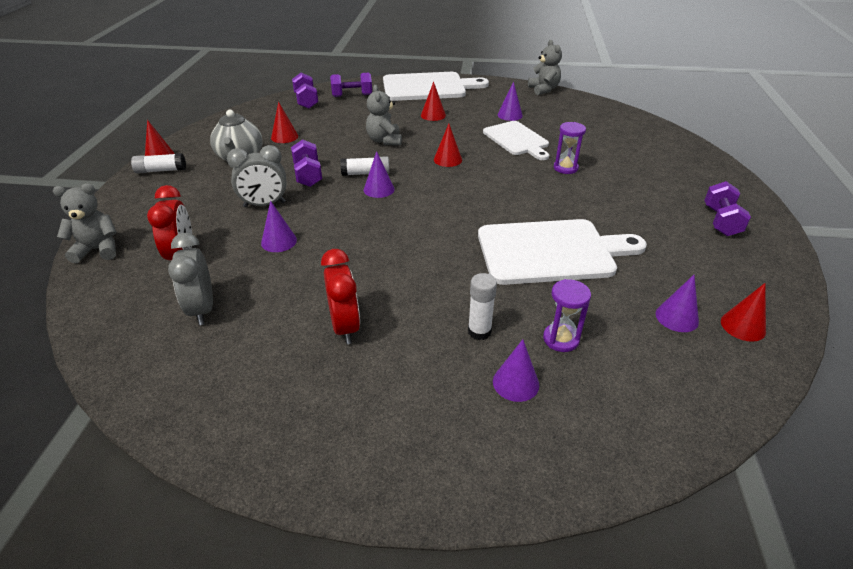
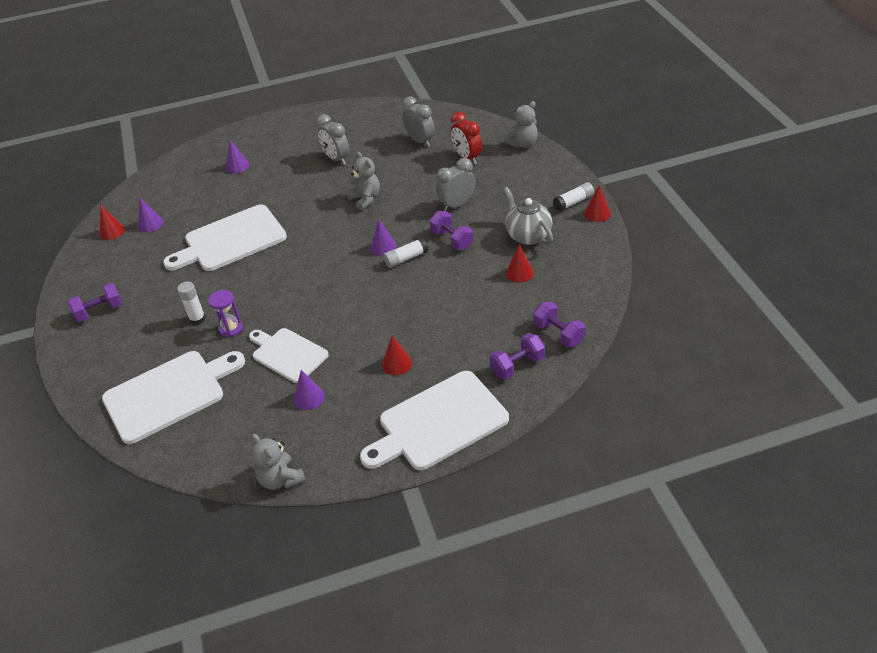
camera: 160 degrees right, 5 degrees up
purple cone [261,201,297,252] -> none
red clock [321,249,360,344] -> grey clock [316,114,349,165]
grey teddy bear [366,85,402,146] -> grey teddy bear moved to [346,152,380,210]
red cone [434,124,462,167] -> none
white glue stick [468,273,497,340] -> white glue stick moved to [177,281,206,325]
purple hourglass [543,279,591,352] -> none
purple dumbbell [704,181,751,236] -> purple dumbbell turned 75 degrees clockwise [68,283,123,322]
none -> white cutting board [102,351,245,444]

